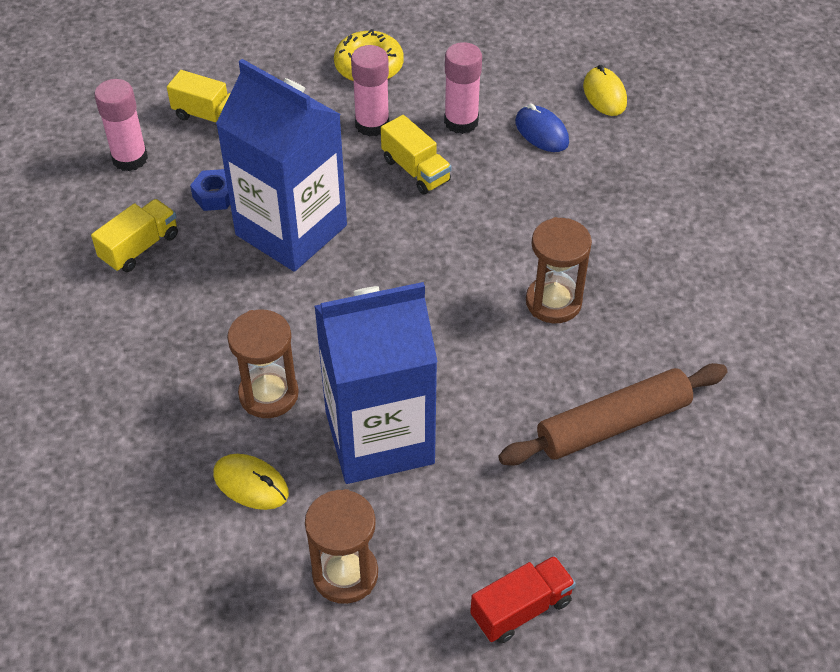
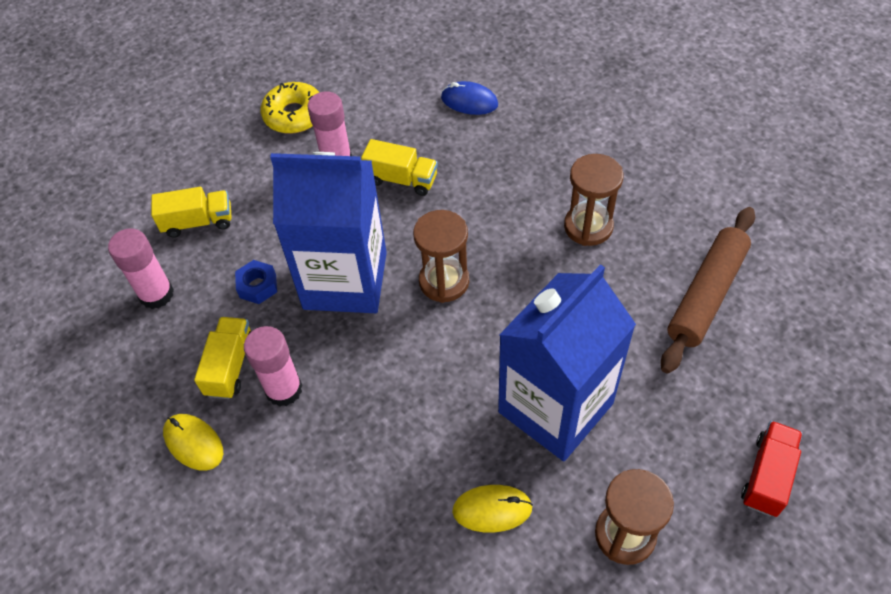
camera: 30 degrees left, 5 degrees up
brown hourglass [227,310,299,418] -> brown hourglass moved to [413,210,469,303]
pink glue stick [444,42,482,134] -> pink glue stick moved to [244,326,302,407]
yellow mouse [583,65,627,116] -> yellow mouse moved to [163,414,223,471]

